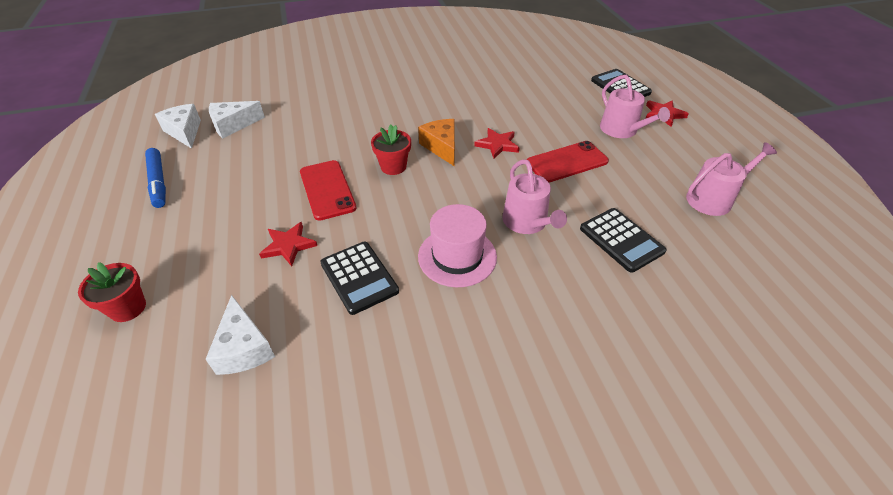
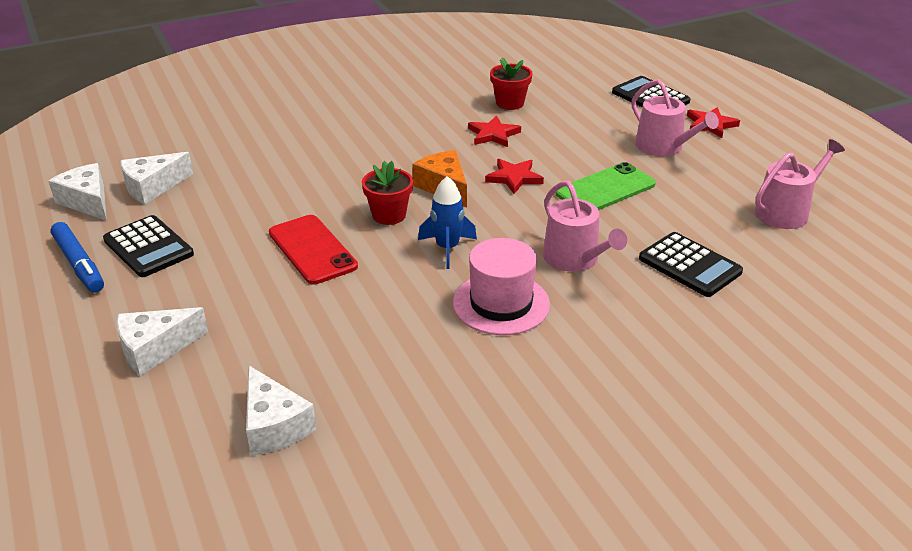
camera: 10 degrees left, 10 degrees down
red flower pot [78,262,146,322] -> red flower pot moved to [490,58,533,110]
red star [259,222,317,266] -> red star moved to [468,115,521,147]
black calculator [320,242,399,315] -> black calculator moved to [103,215,194,277]
red phone [527,141,609,183] -> green phone [555,162,656,210]
none -> white cheese [117,307,208,376]
none -> blue rocket [418,176,477,269]

